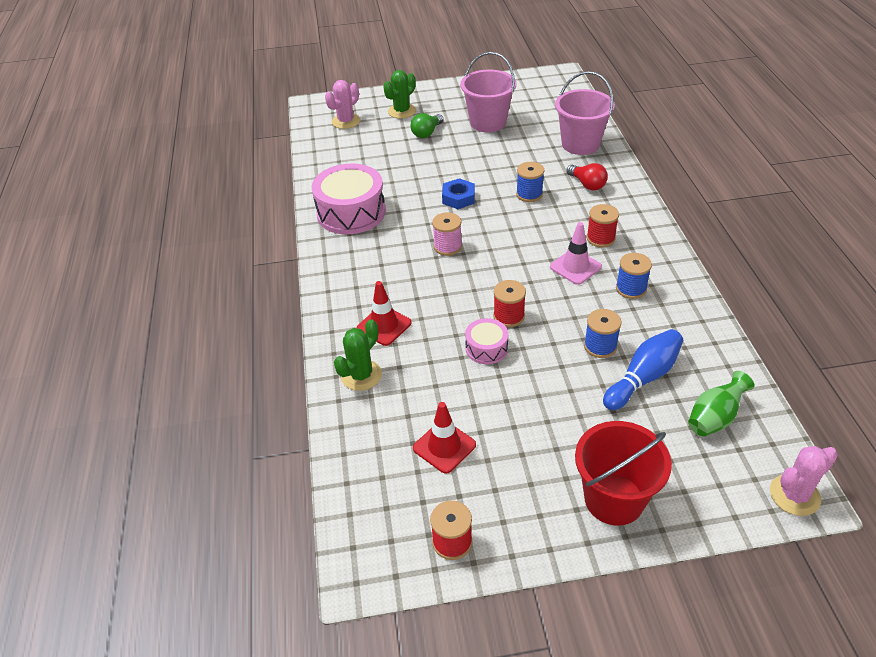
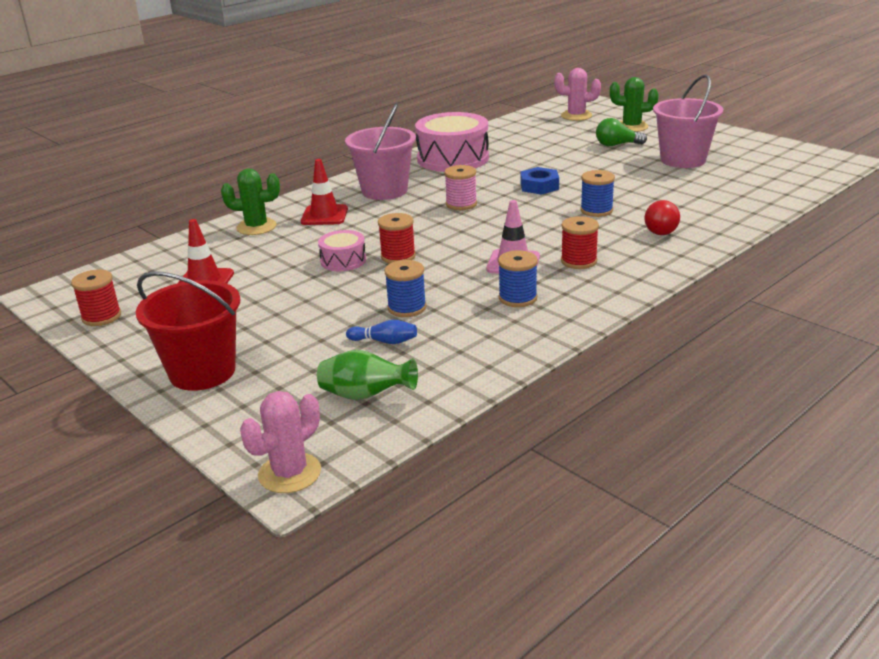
camera: 55 degrees right, 15 degrees down
pink bucket [555,71,615,155] -> pink bucket moved to [345,103,416,200]
blue bowling pin [603,329,683,410] -> blue bowling pin [346,320,417,344], size x0.54
pink cactus [770,446,838,516] -> pink cactus turned 75 degrees counterclockwise [240,391,321,493]

